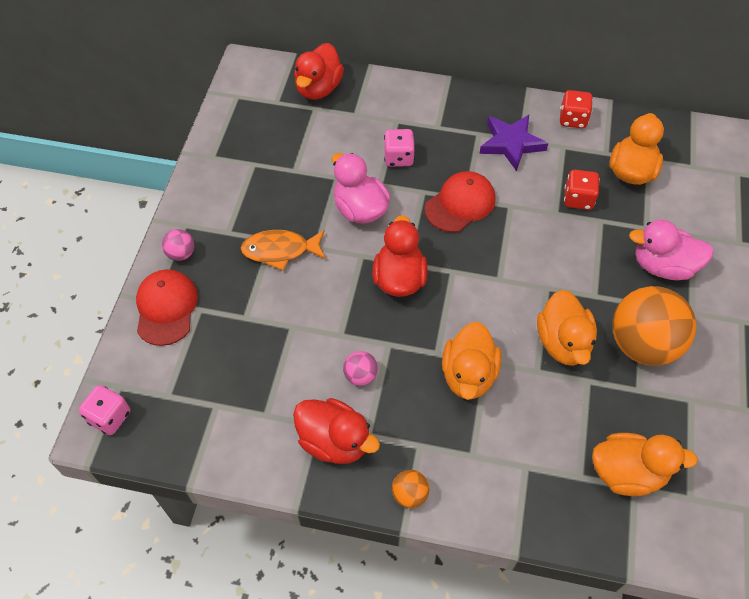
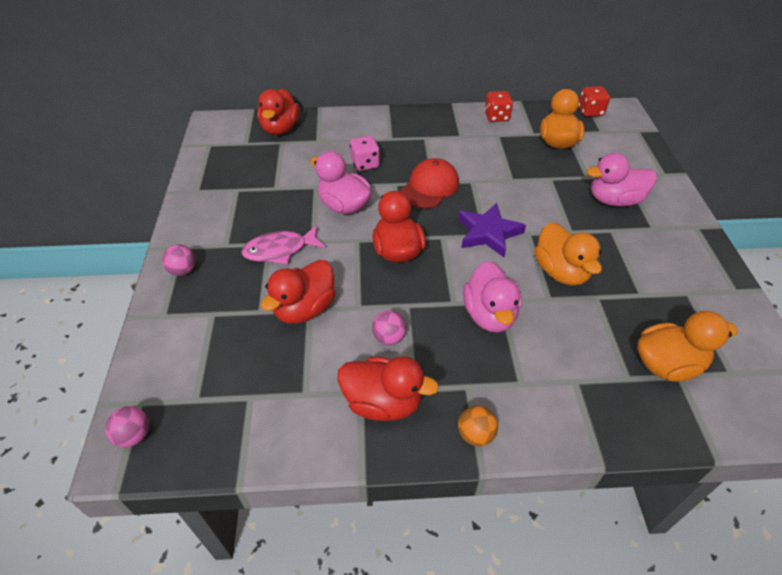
camera: 15 degrees left, 10 degrees down
pink dice [79,385,130,435] -> pink ball [105,406,149,447]
red cap [136,269,198,346] -> none
orange fish [241,230,326,271] -> pink fish [241,225,325,264]
orange duck [442,322,501,400] -> pink duck [463,261,522,333]
purple star [479,115,548,171] -> purple star moved to [458,203,526,257]
red dice [564,170,600,210] -> red dice moved to [578,86,610,117]
orange ball [612,286,696,365] -> none
none -> red duck [261,260,335,324]

